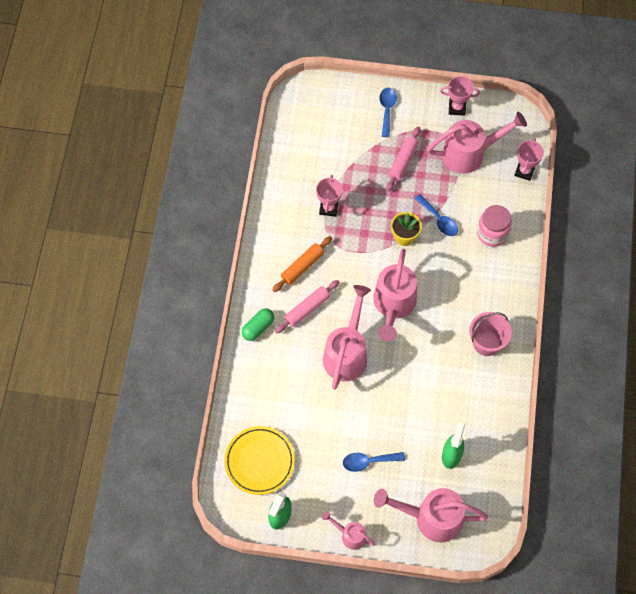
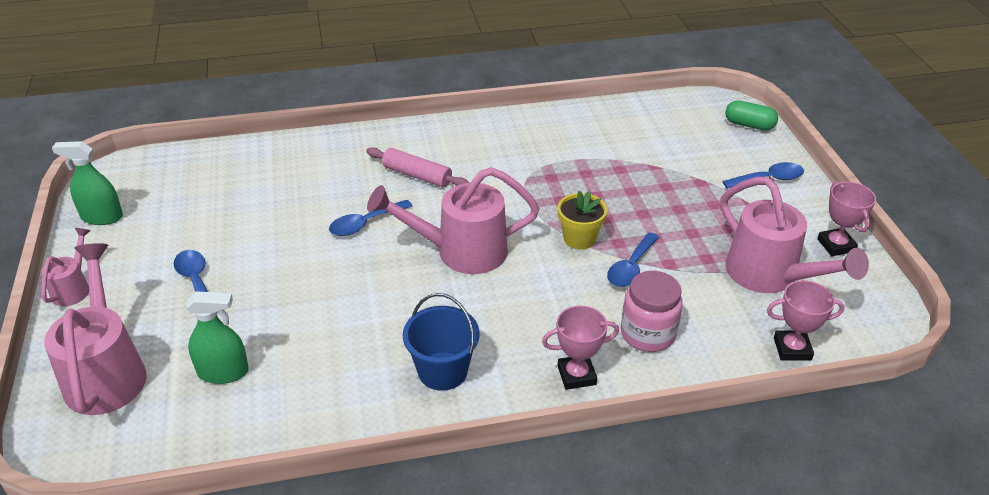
camera: 70 degrees right, 25 degrees down
yellow plate [224,426,295,495] -> none
green capsule [242,308,274,341] -> green capsule moved to [725,100,778,130]
orange rolling pin [272,236,332,292] -> none
pink trophy [316,175,342,217] -> pink trophy moved to [542,305,619,390]
pink watering can [323,285,371,389] -> blue spoon [329,200,413,236]
pink rolling pin [386,127,420,192] -> none
pink bucket [469,312,512,356] -> blue bucket [403,293,479,391]

